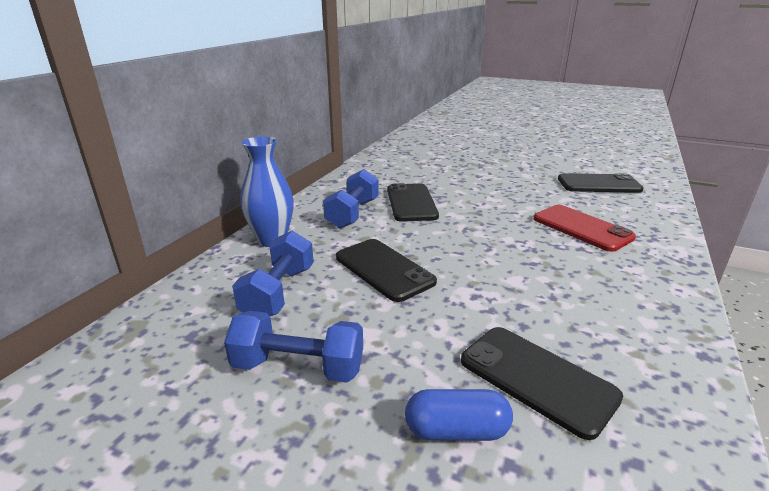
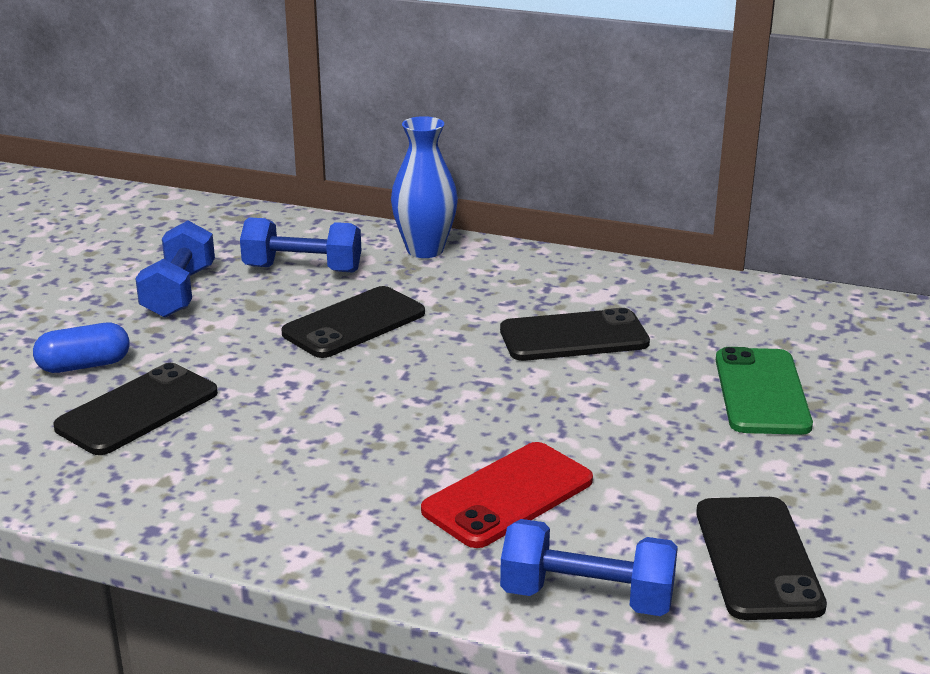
camera: 85 degrees right, 0 degrees up
blue dumbbell [323,169,379,229] -> blue dumbbell moved to [500,519,678,616]
blue capsule [405,389,513,441] -> blue capsule turned 75 degrees clockwise [33,323,130,373]
none -> green phone [716,347,813,435]

